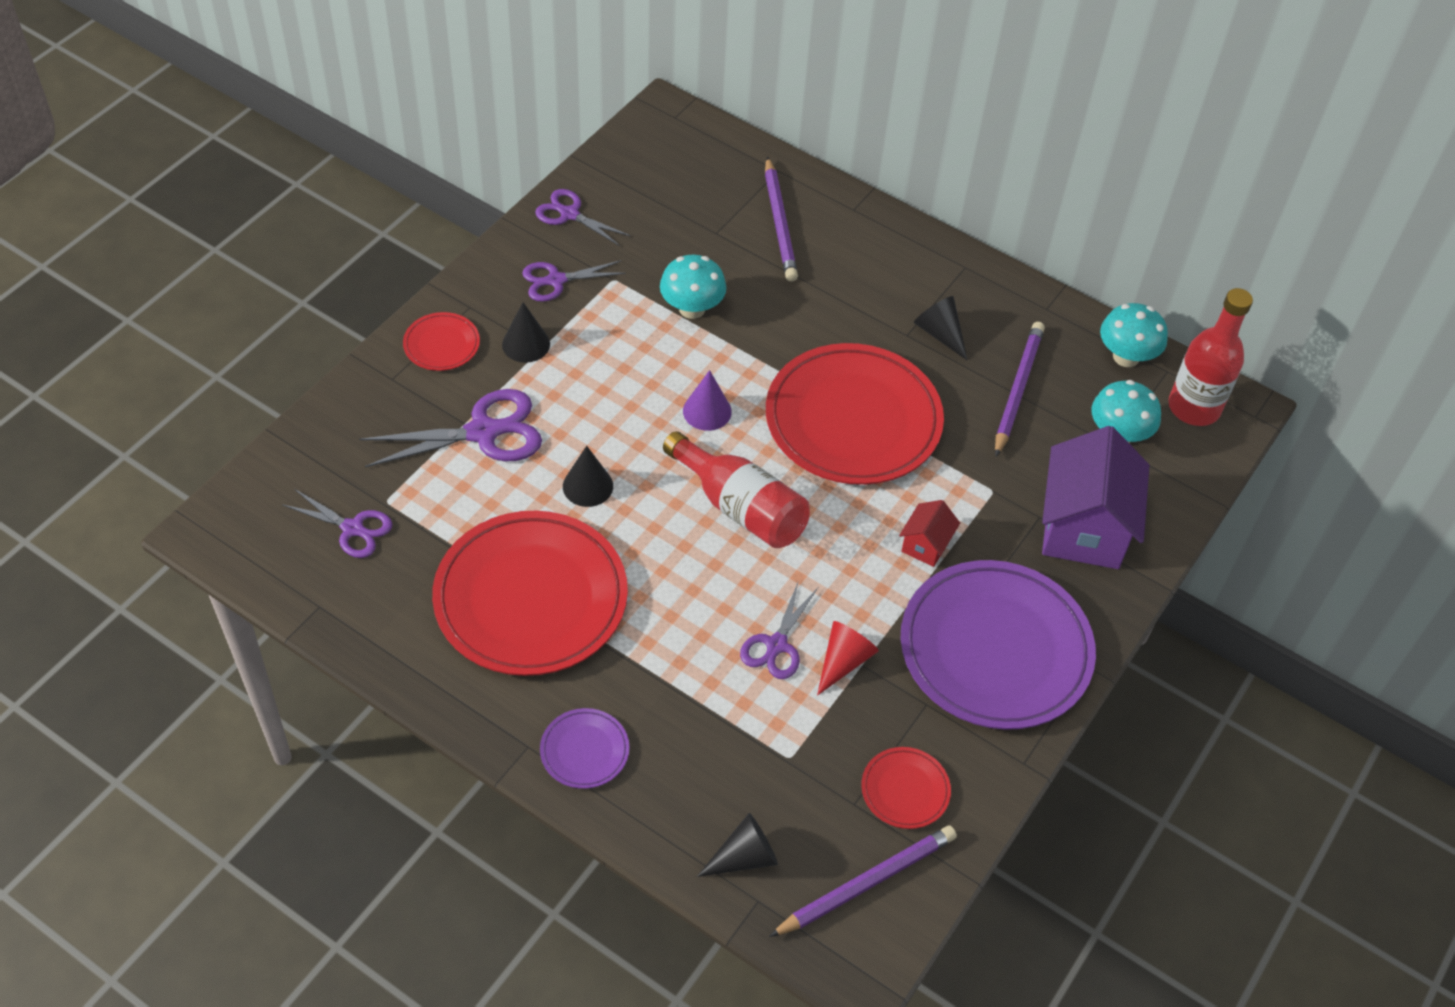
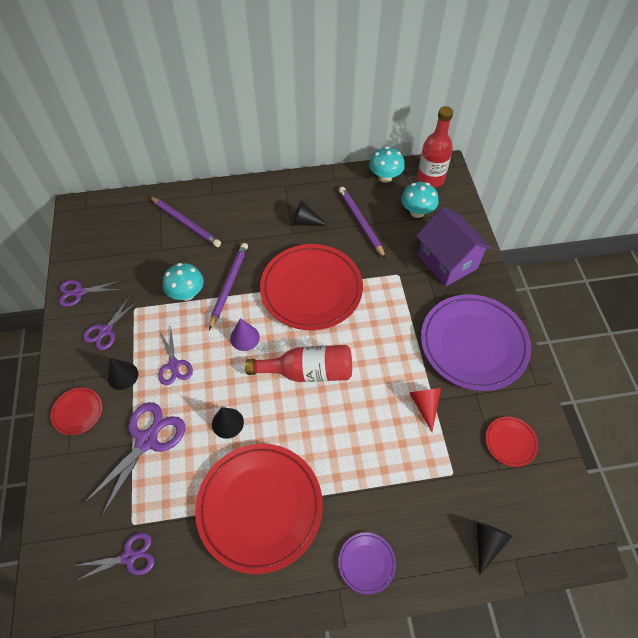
camera: 40 degrees left, 5 degrees up
purple scissors [740,580,818,679] -> purple scissors moved to [159,328,193,385]
purple pencil [769,825,957,937] -> purple pencil moved to [209,243,248,330]
red house [899,500,960,567] -> none

